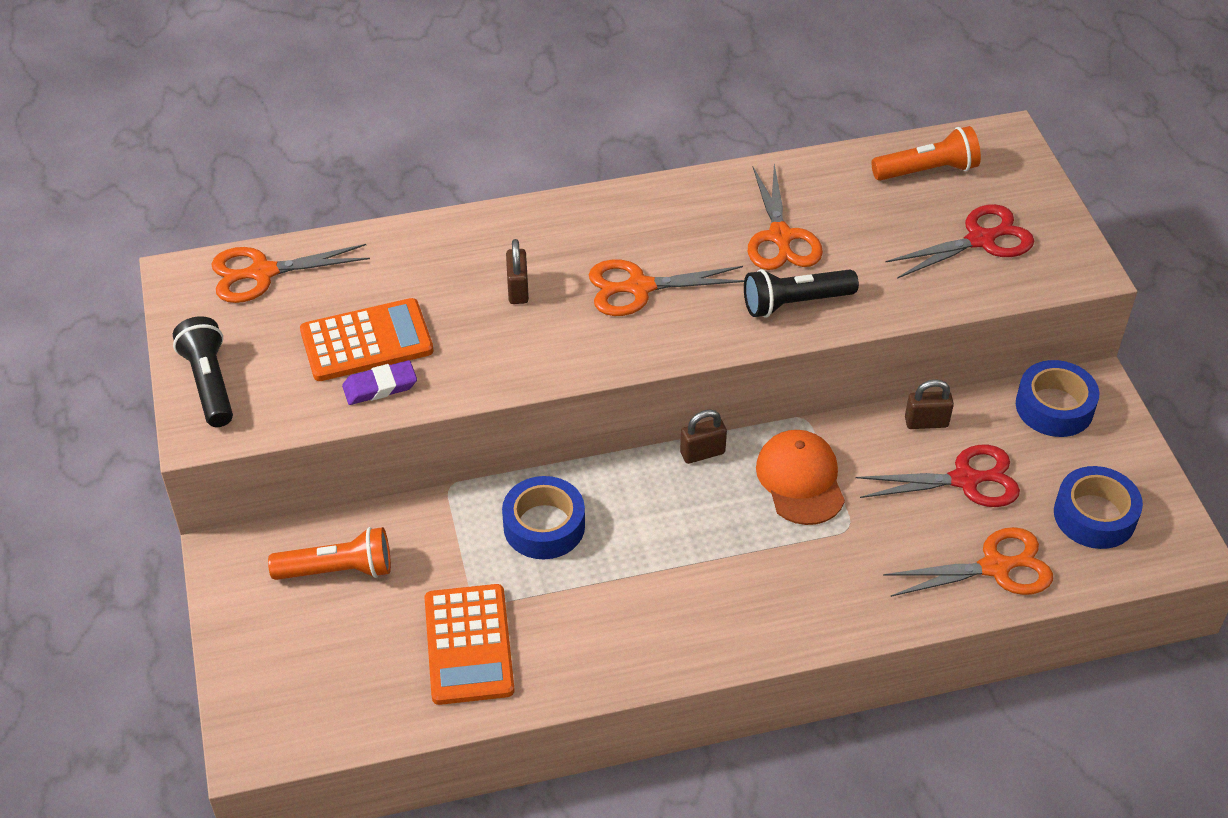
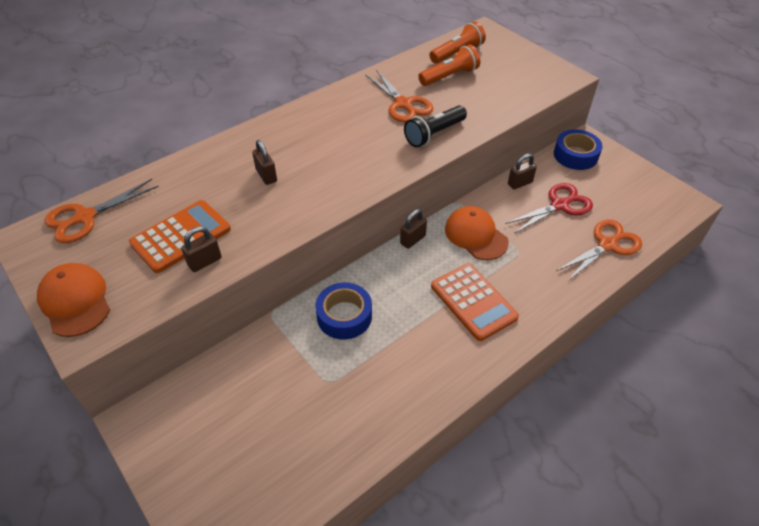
camera: 25 degrees left, 0 degrees up
black flashlight [173,316,233,427] -> orange cap [37,263,110,337]
orange flashlight [268,527,391,580] -> orange flashlight moved to [418,44,480,86]
purple eraser [342,360,417,405] -> brown padlock [181,226,222,272]
orange calculator [425,584,514,705] -> orange calculator moved to [431,263,519,341]
orange scissors [589,259,744,316] -> none
red scissors [885,204,1034,279] -> none
blue tape [1054,466,1143,549] -> none

